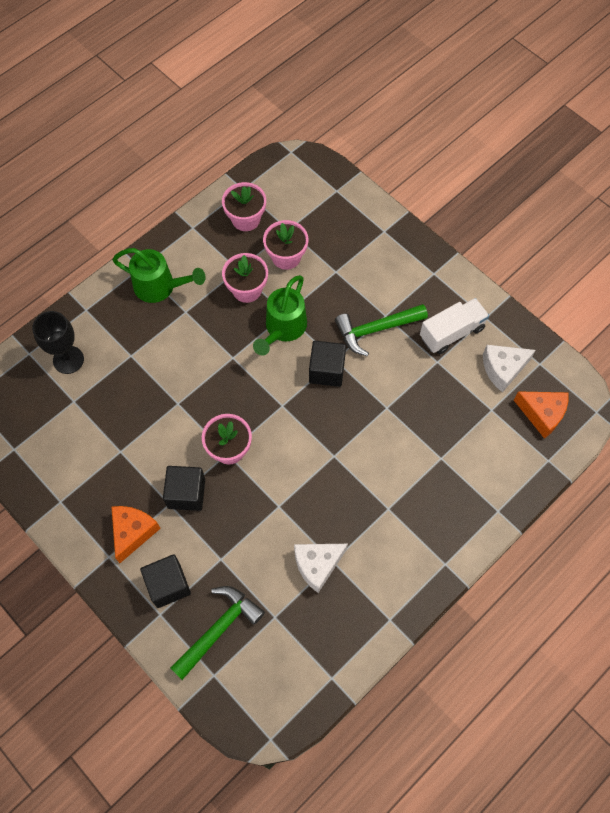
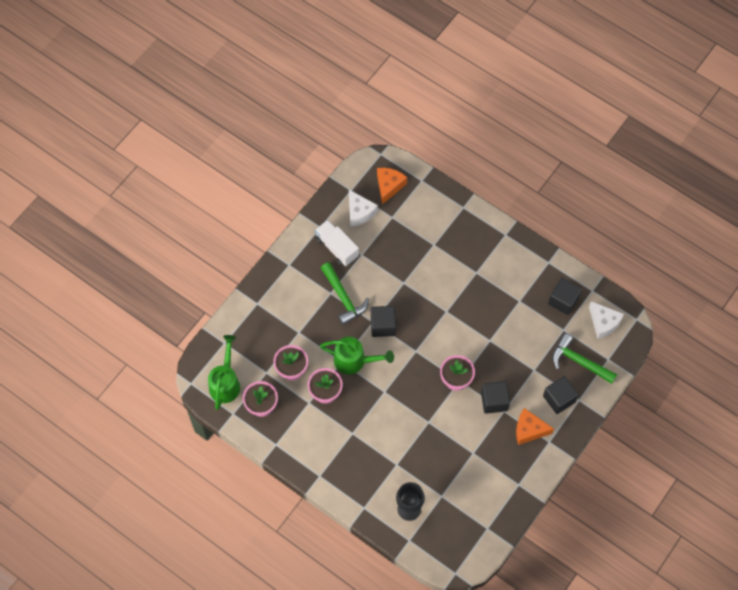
camera: 100 degrees left, 0 degrees up
green watering can [112,248,206,303] -> green watering can moved to [208,335,240,410]
white cheese [294,544,348,593] -> white cheese moved to [589,301,624,339]
none -> black cube [548,278,582,315]

